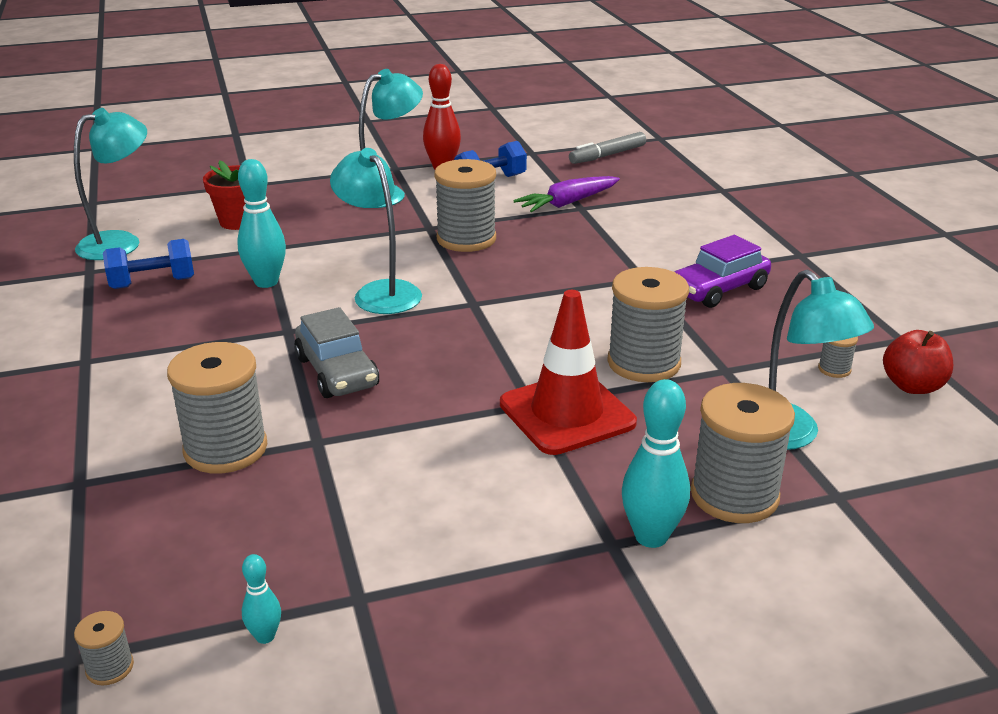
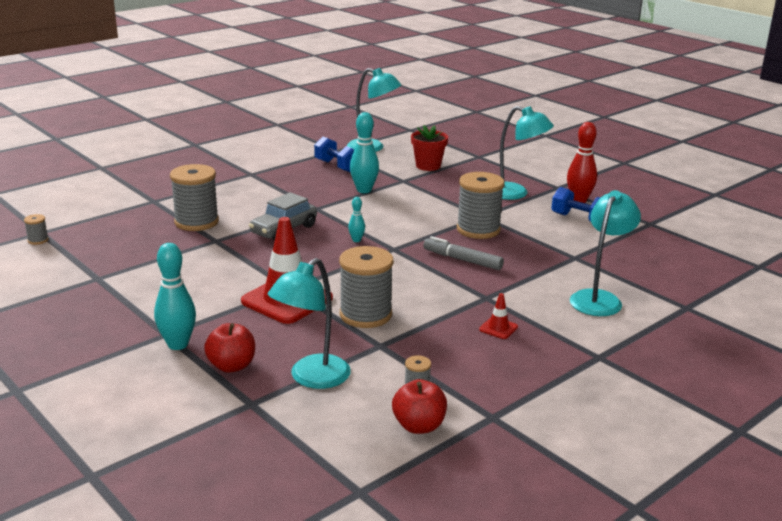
camera: 65 degrees right, 5 degrees down
turquoise bowling pin [242,554,281,644] -> turquoise bowling pin moved to [348,197,365,242]
turquoise lamp [330,148,422,314] -> turquoise lamp moved to [570,190,641,316]
purple carrot [513,176,620,212] -> none
grey marker [569,132,646,164] -> grey marker moved to [423,236,504,270]
purple car [674,235,771,308] -> red traffic cone [479,293,518,339]
grey spool [691,383,795,523] -> red apple [204,323,255,373]

